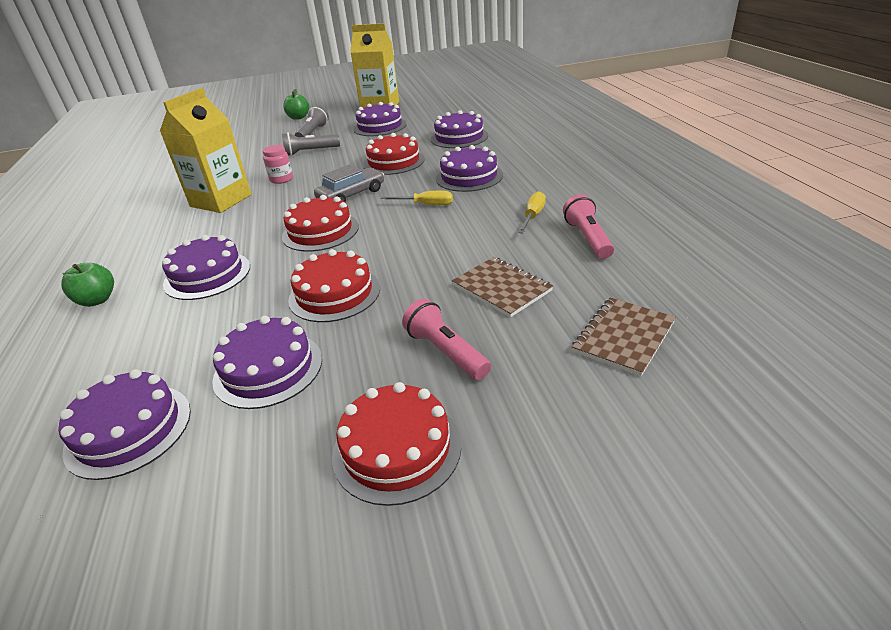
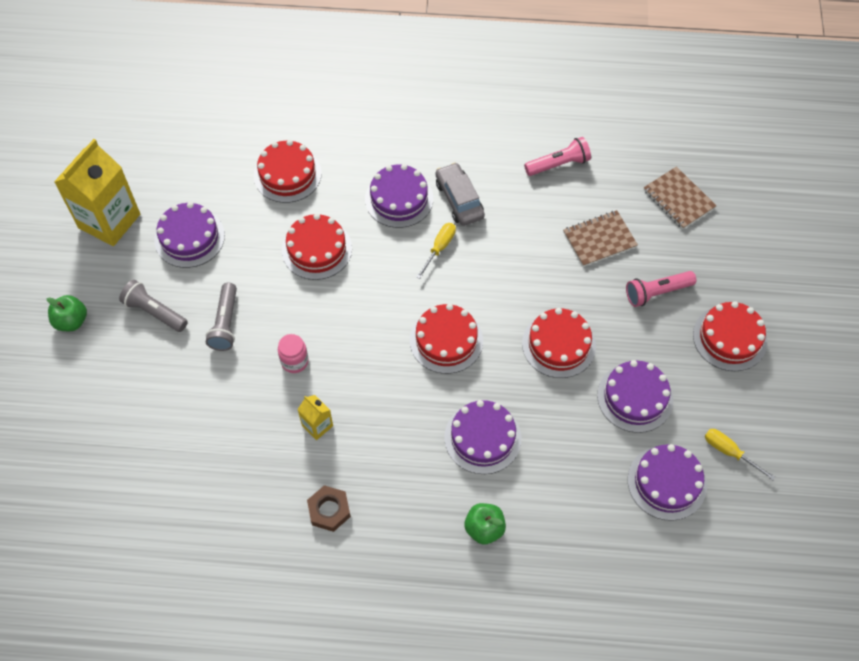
camera: 75 degrees left, 25 degrees up
yellow carton [160,88,252,213] -> yellow carton [297,395,333,440], size x0.46
grey car [314,165,384,202] -> grey car moved to [436,162,485,226]
purple cake [431,110,488,148] -> red cake [254,140,322,203]
yellow screwdriver [518,191,546,233] -> yellow screwdriver moved to [705,429,775,480]
pink flashlight [563,194,614,259] -> pink flashlight turned 150 degrees clockwise [524,137,591,176]
none -> brown nut [307,485,351,532]

